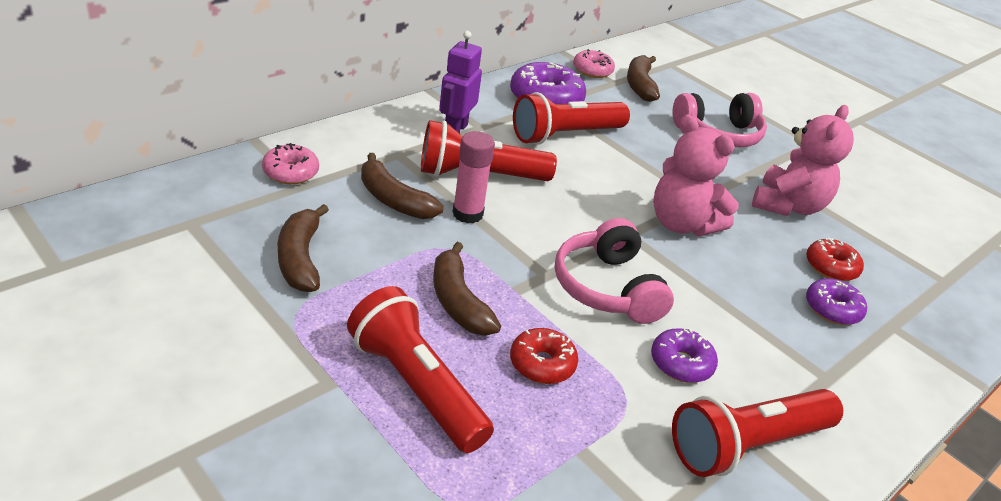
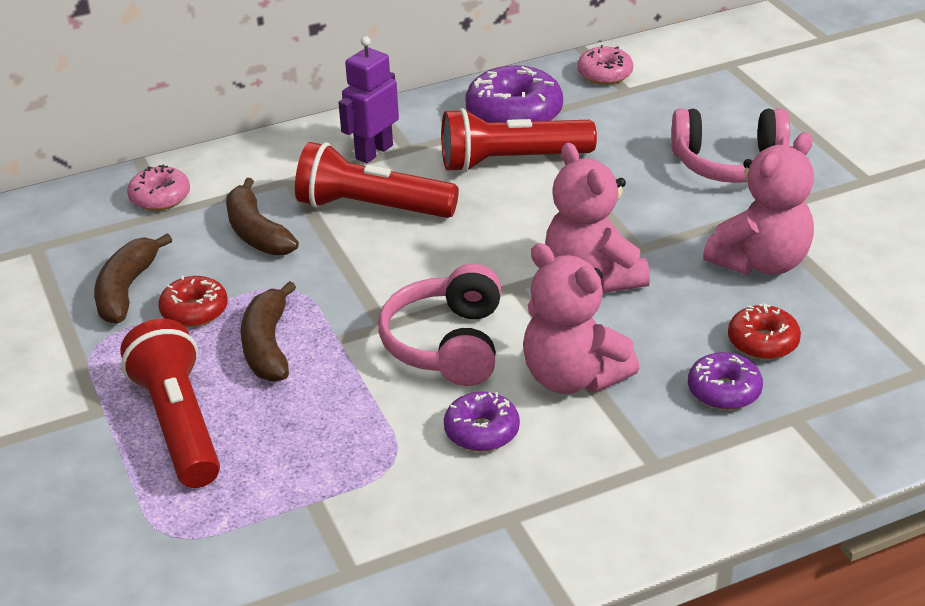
camera: 25 degrees right, 0 degrees up
pink glue stick [452,131,495,224] -> none
red donut [510,328,578,384] -> red donut moved to [158,276,228,327]
brown banana [627,55,660,102] -> none
red flashlight [672,389,843,477] -> none
none -> pink teddy bear [523,243,639,394]

